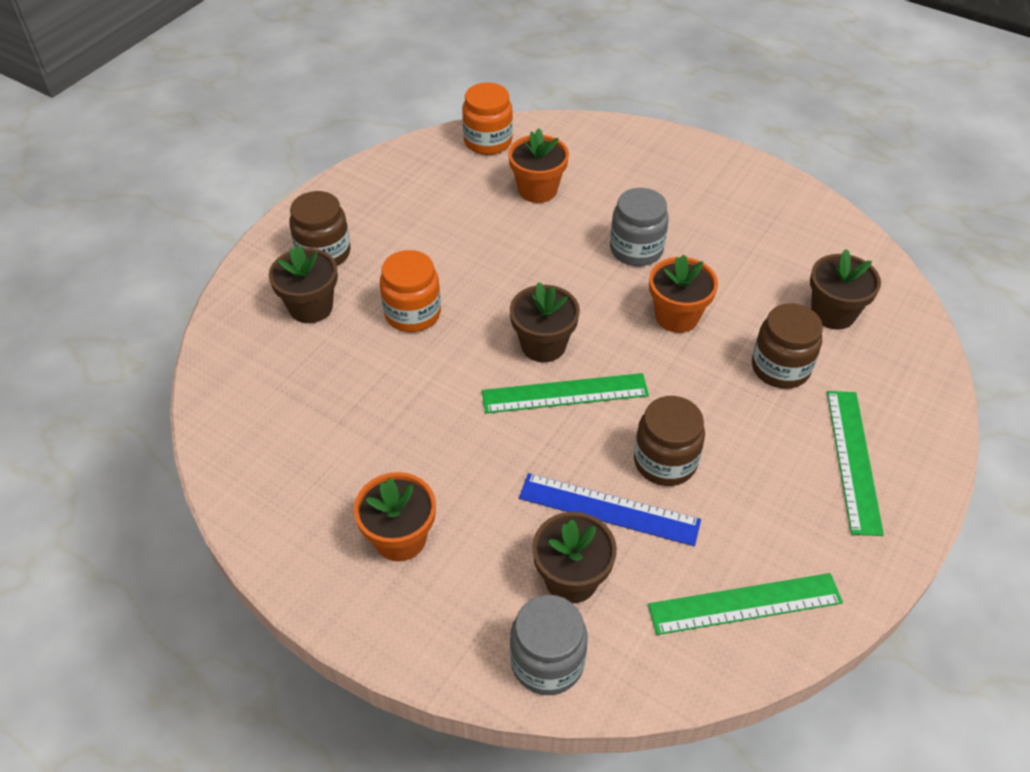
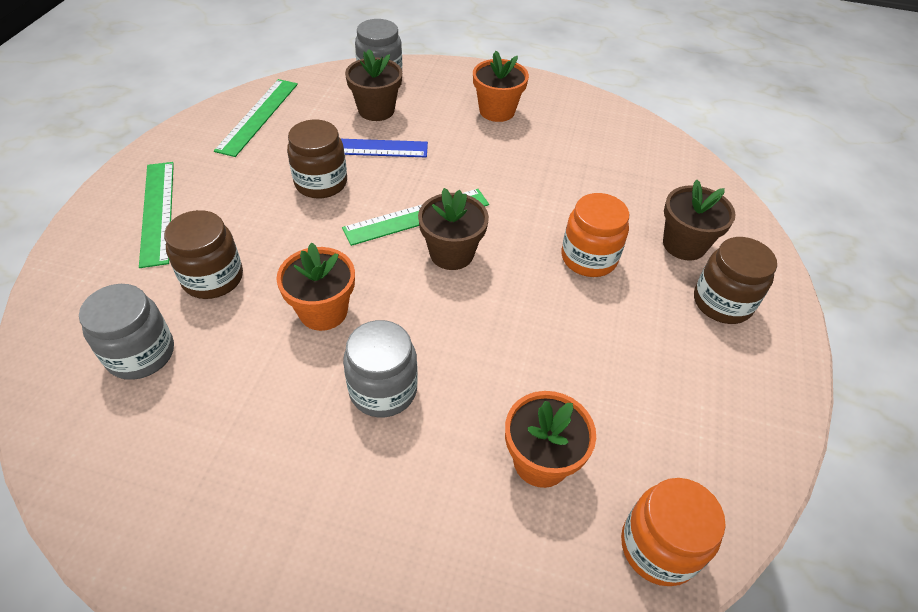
camera: 160 degrees right, 0 degrees up
green ruler [648,573,843,635] -> green ruler turned 45 degrees counterclockwise [214,79,298,157]
brown flower pot [810,249,881,330] -> grey jar [79,284,174,380]

